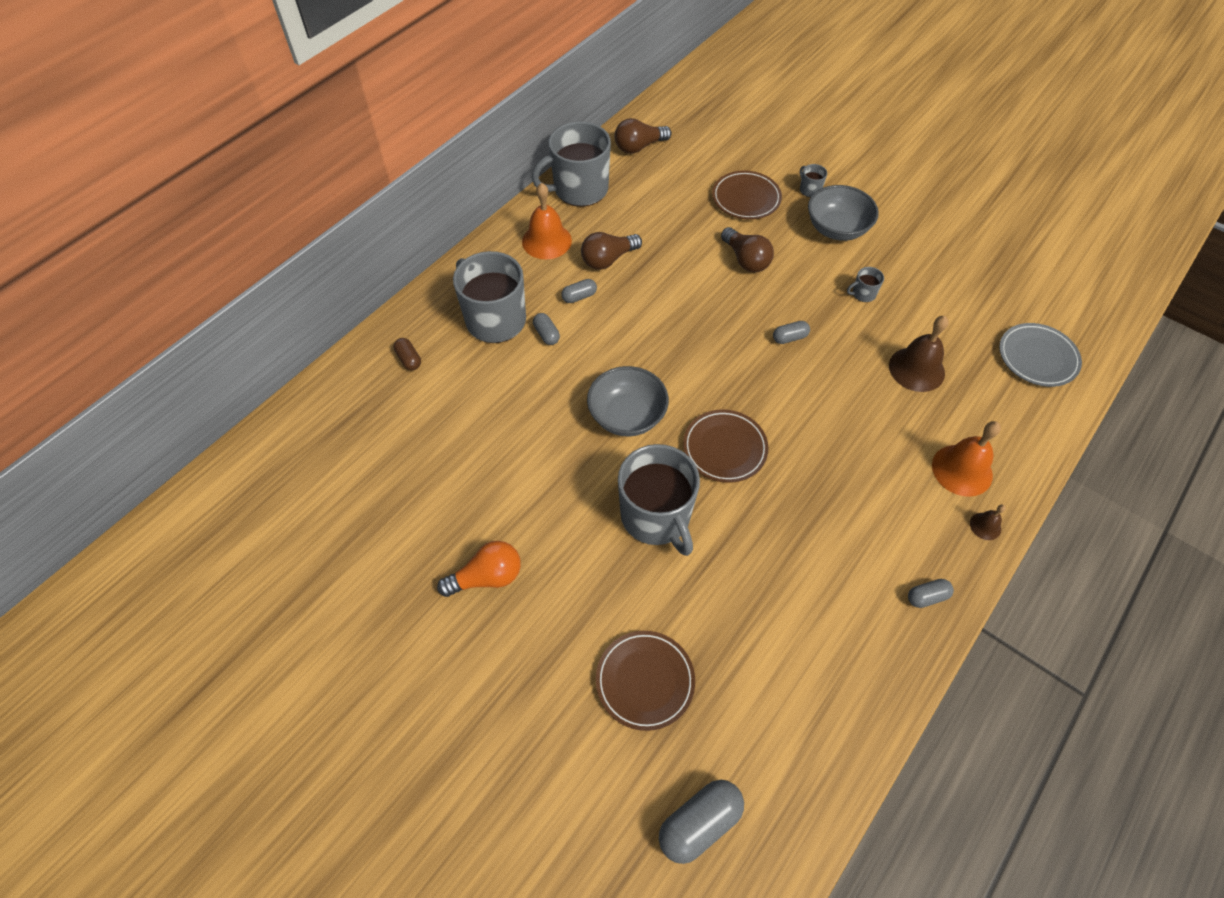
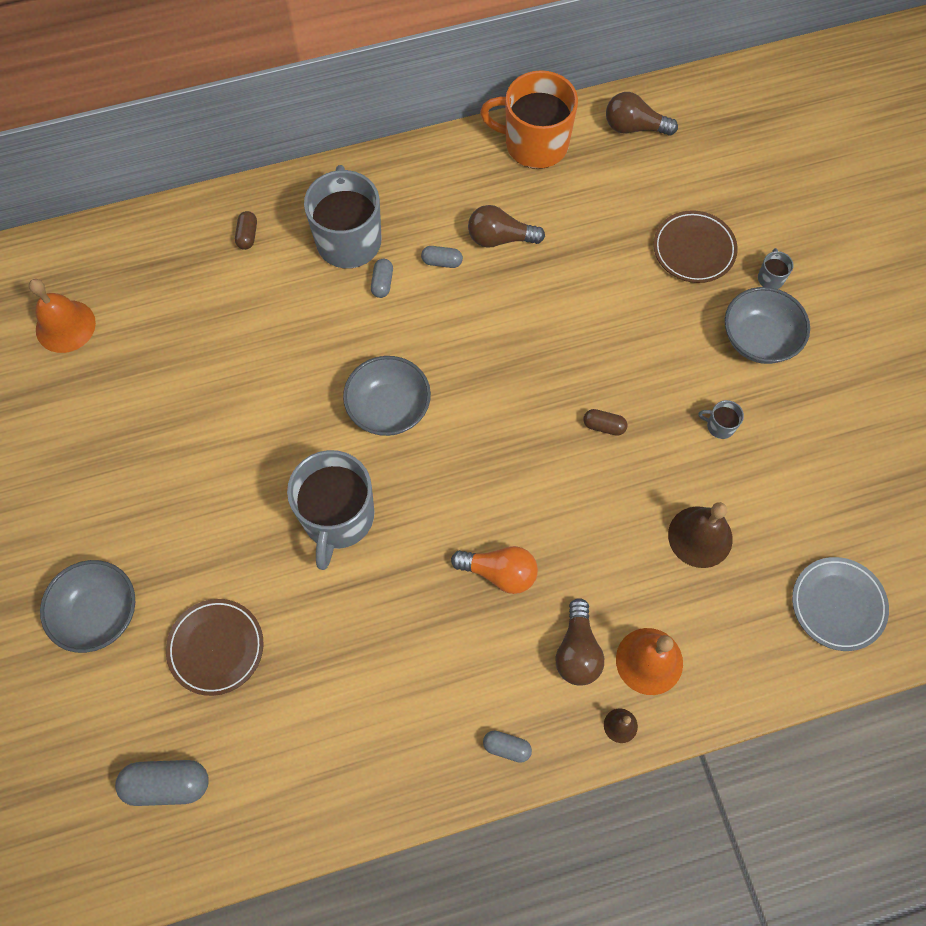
camera: 35 degrees right, 10 degrees up
orange light bulb [437,541,521,597] -> orange light bulb moved to [451,546,538,594]
orange bell [522,183,572,259] -> orange bell moved to [29,279,96,353]
grey mug [532,122,611,206] -> orange mug [480,70,578,169]
brown plate [683,410,769,483] -> none
brown light bulb [721,227,774,273] -> brown light bulb moved to [555,598,604,686]
grey capsule [773,321,810,344] -> brown capsule [583,409,627,436]
none -> grey bowl [40,560,135,653]

